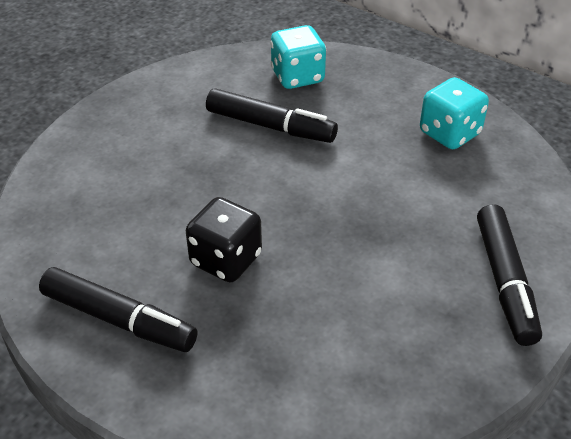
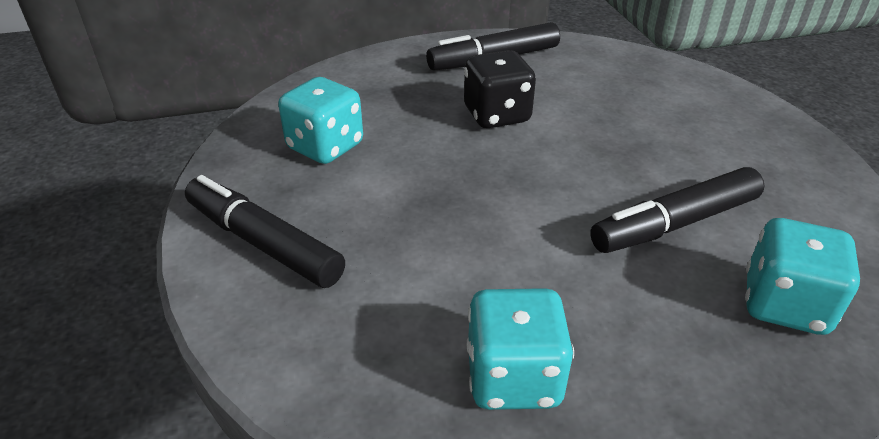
camera: 130 degrees right, 5 degrees down
none -> turquoise dice [278,77,363,164]

